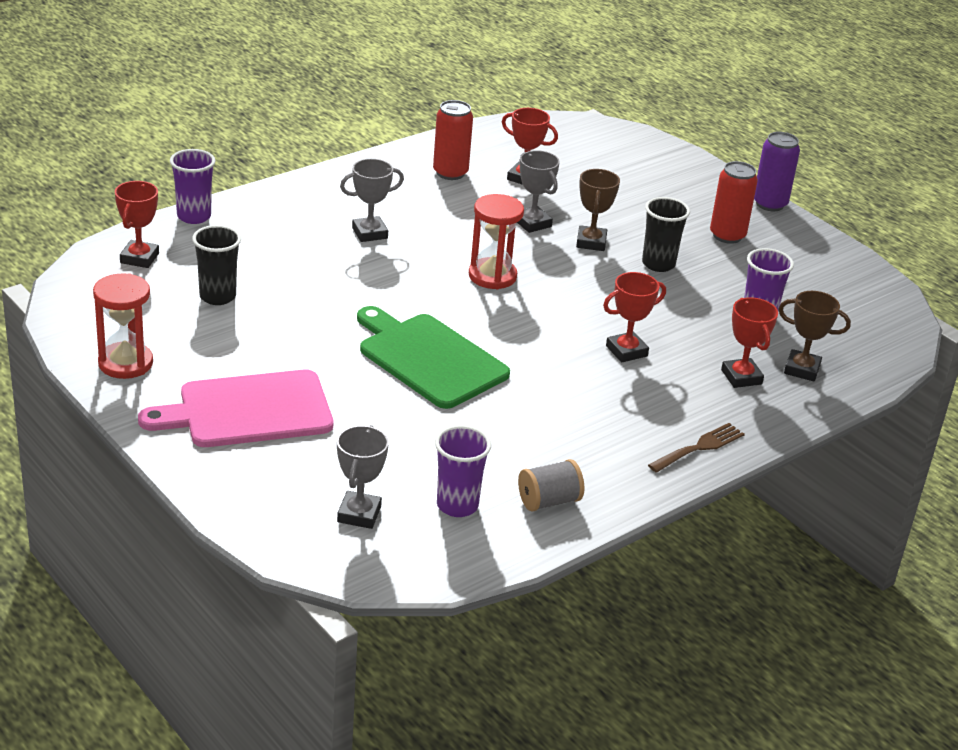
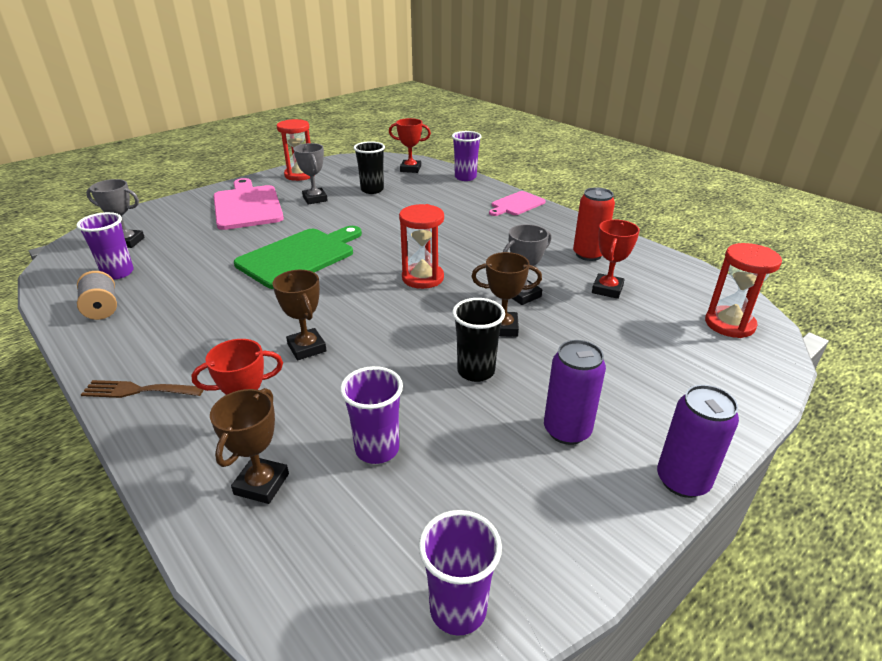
camera: 90 degrees right, 0 degrees up
grey trophy [340,159,404,242] -> grey trophy moved to [294,143,328,204]
red trophy [603,272,666,362] -> brown trophy [272,270,327,360]
brown fork [648,423,745,473] -> brown fork turned 135 degrees clockwise [81,380,203,398]
red can [710,161,758,244] -> purple can [544,340,606,445]
none -> purple cup [419,510,502,636]
none -> pink cutting board [489,191,546,216]
none -> red hourglass [705,243,782,338]

